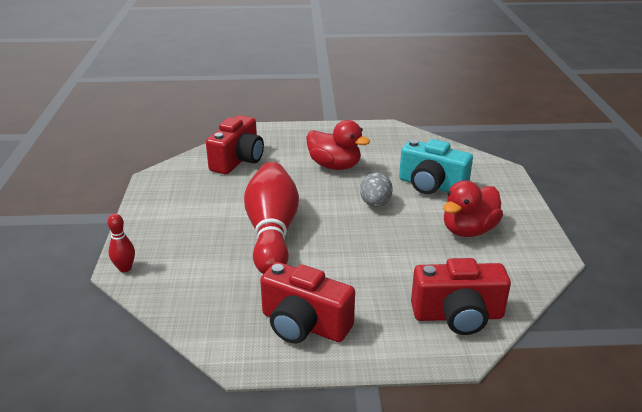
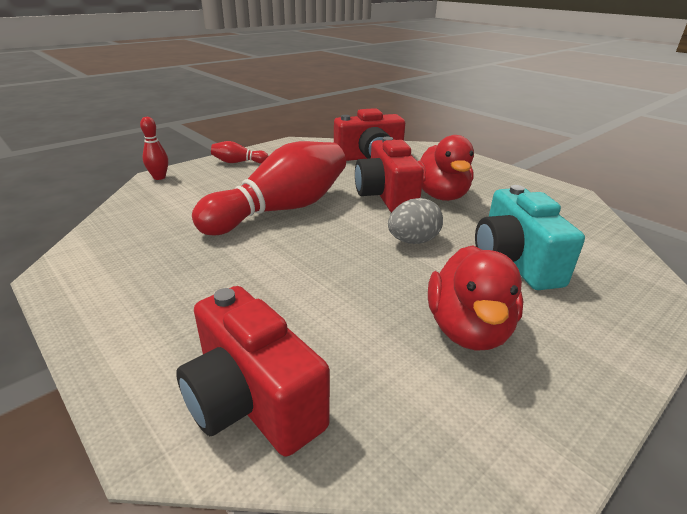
camera: 50 degrees right, 0 degrees up
red camera [260,262,355,343] -> red camera moved to [355,137,424,213]
red duck [443,180,503,237] -> red duck turned 90 degrees counterclockwise [428,245,523,351]
none -> red bowling pin [211,141,268,164]

